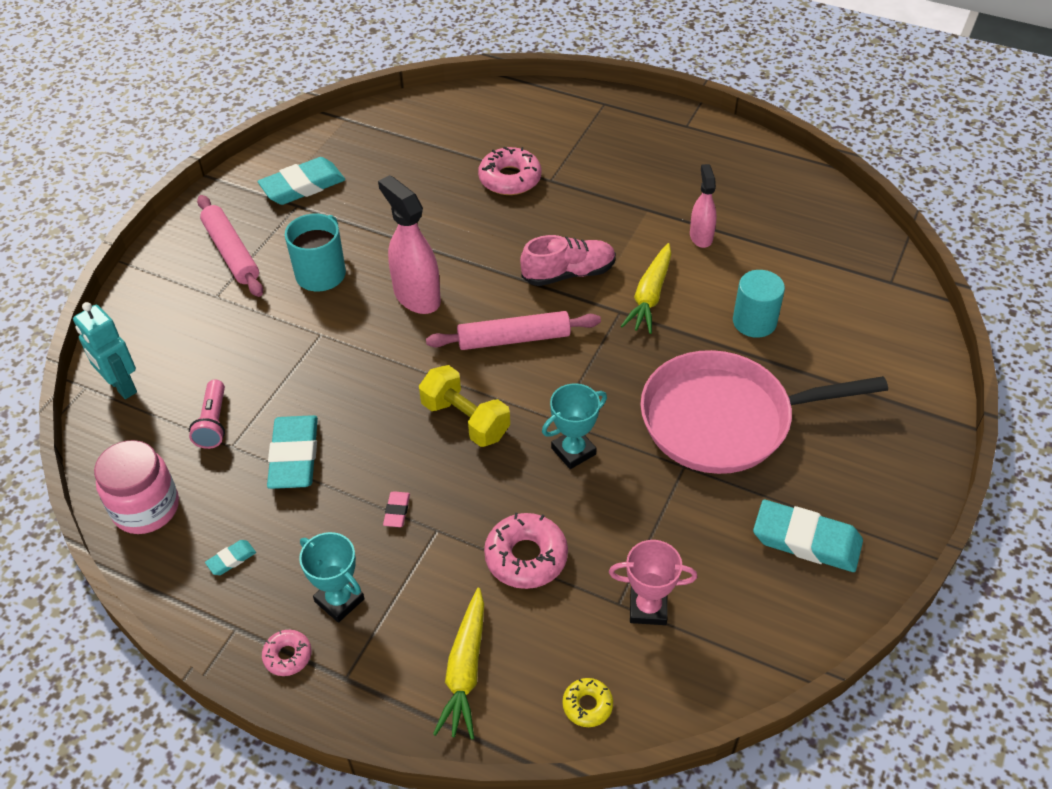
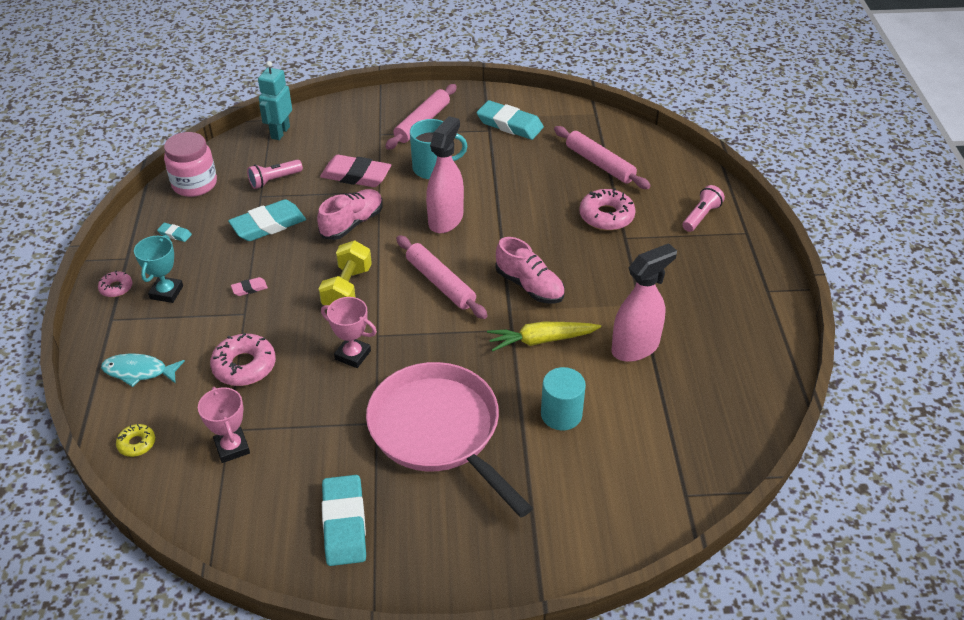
camera: 60 degrees right, 5 degrees down
yellow carrot [433,588,484,739] -> turquoise fish [101,353,185,387]
turquoise trophy [542,383,607,469] -> pink trophy [321,297,377,368]
pink spray bottle [690,164,717,248] -> pink spray bottle [611,243,677,362], size x1.65
none -> pink shoe [317,189,383,240]
none -> pink eraser [320,155,391,187]
none -> pink rolling pin [554,126,651,189]
none -> pink flashlight [682,185,725,232]

